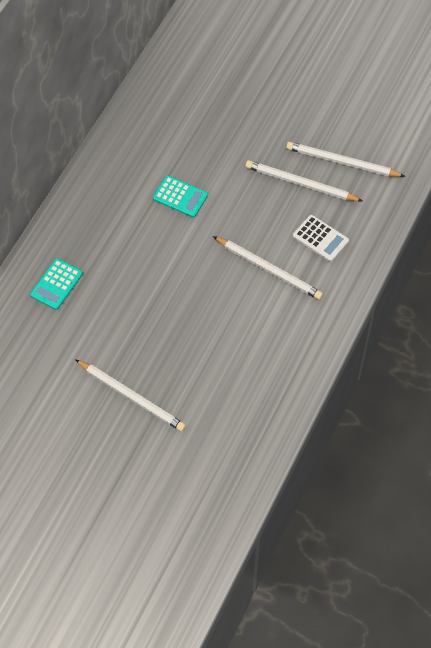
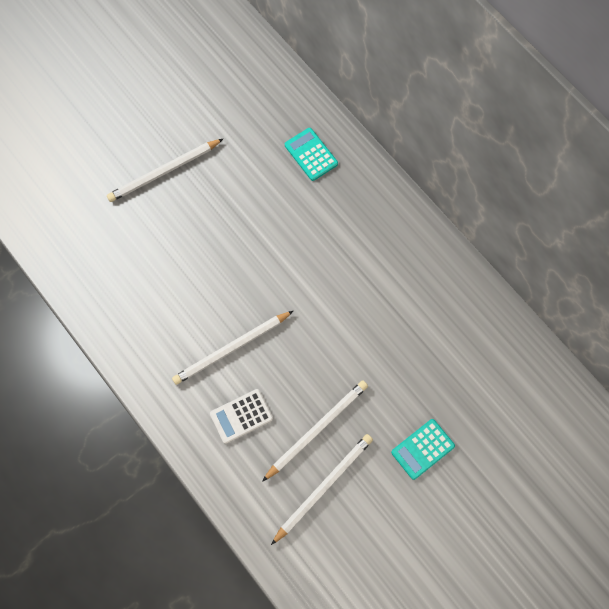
camera: 115 degrees right, 10 degrees up
turquoise calculator [153,175,208,218] -> turquoise calculator moved to [391,419,455,480]

